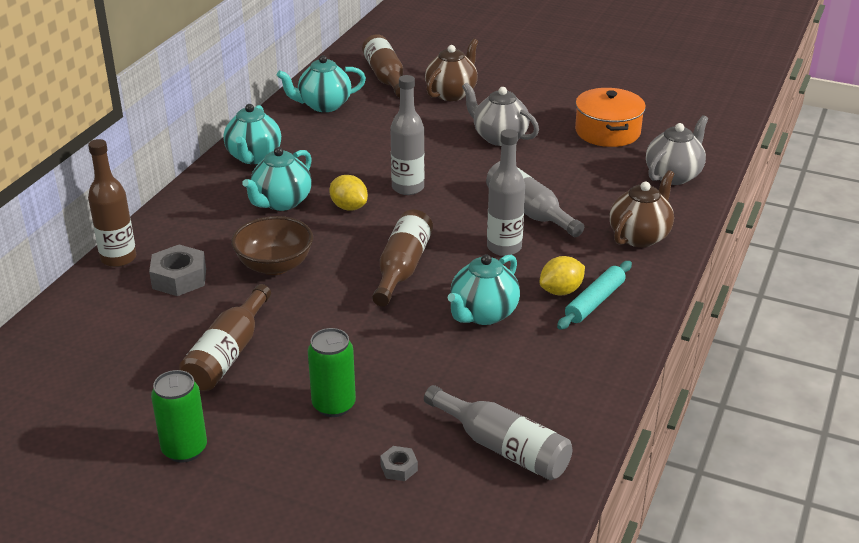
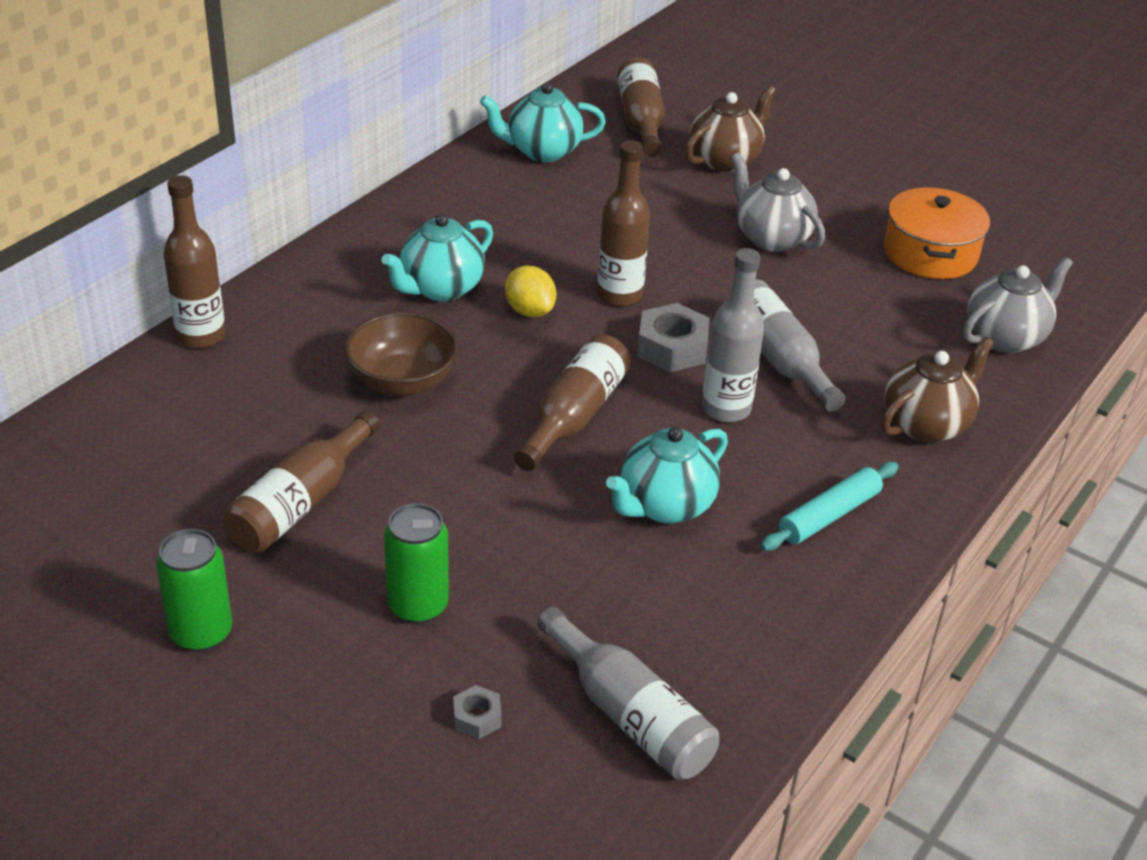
camera: 10 degrees right, 5 degrees up
grey nut [149,245,206,296] -> grey nut moved to [637,303,710,372]
turquoise teapot [223,104,281,164] -> none
grey bottle [391,75,425,195] -> brown bottle [597,140,650,306]
yellow lemon [540,256,585,295] -> none

